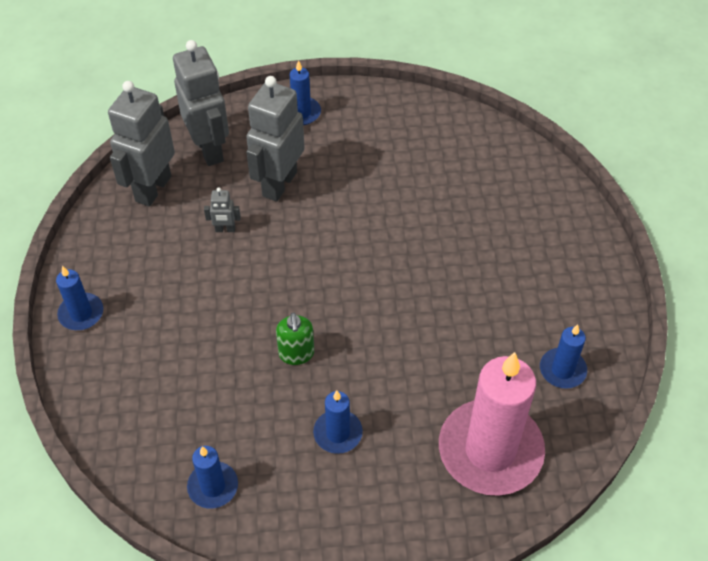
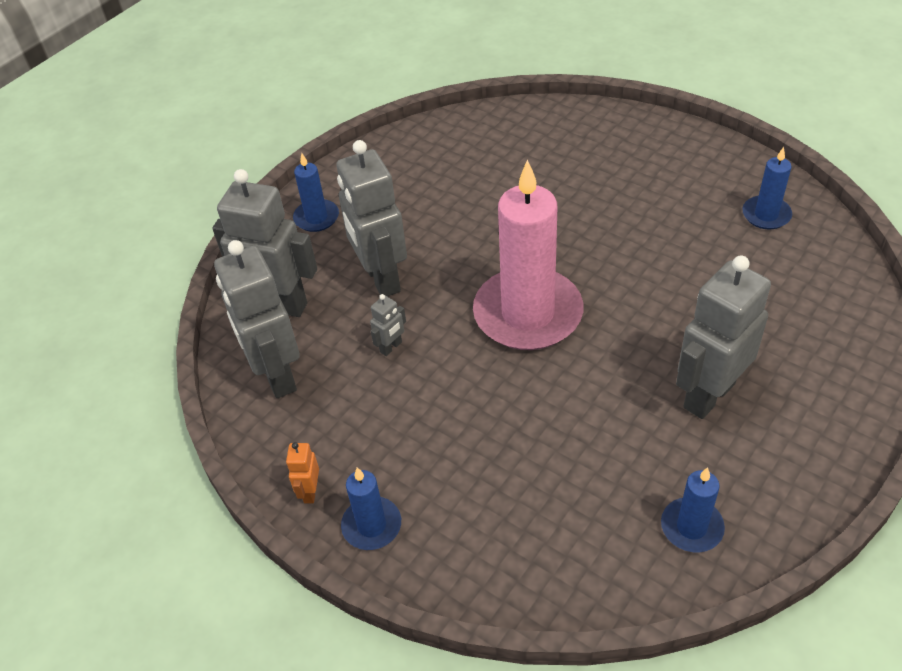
camera: 45 degrees left, 5 degrees down
green soap dispenser [276,313,314,365] -> none
blue candle [313,391,363,454] -> grey robot [676,255,771,419]
pink candle [439,352,545,496] -> pink candle moved to [473,160,583,350]
none -> orange robot [286,442,319,503]

